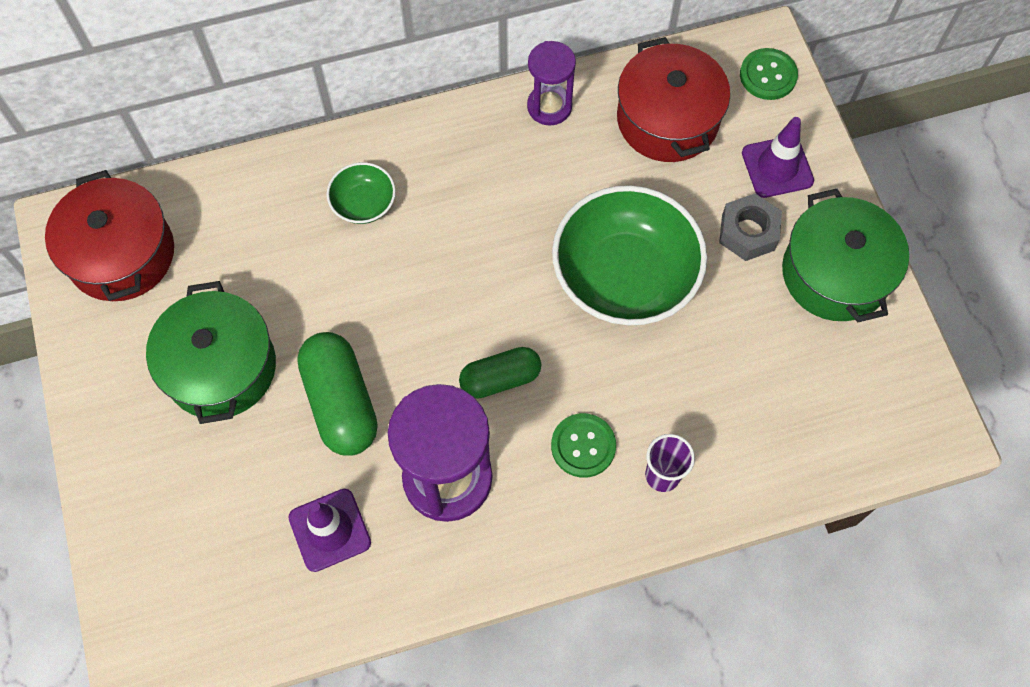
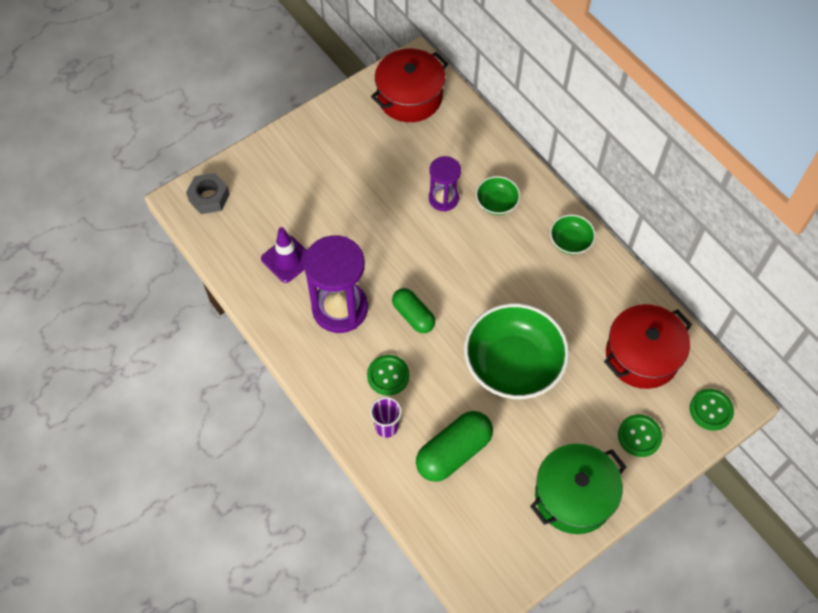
camera: 70 degrees right, 5 degrees down
green pot [146,281,276,424] -> none
green capsule [297,332,378,456] -> green capsule moved to [416,411,493,482]
purple hourglass [527,41,576,125] -> purple hourglass moved to [429,156,461,212]
grey nut [719,193,782,261] -> grey nut moved to [186,173,230,214]
purple traffic cone [742,117,814,198] -> green button [618,414,663,457]
none -> green bowl [550,214,596,255]

